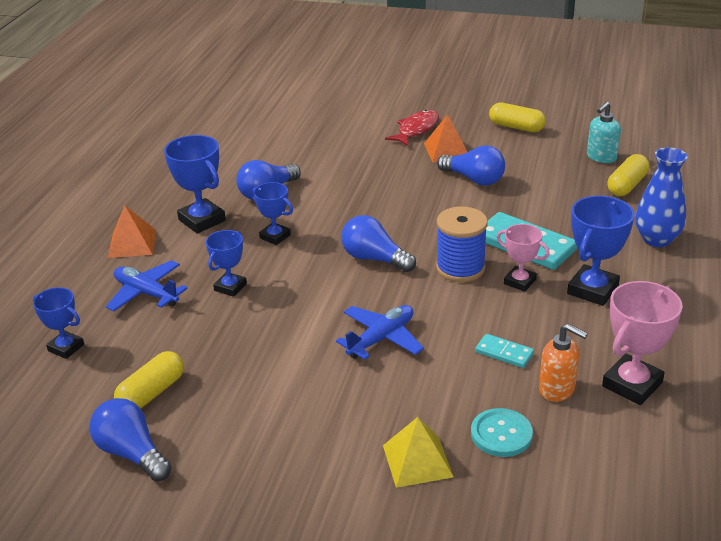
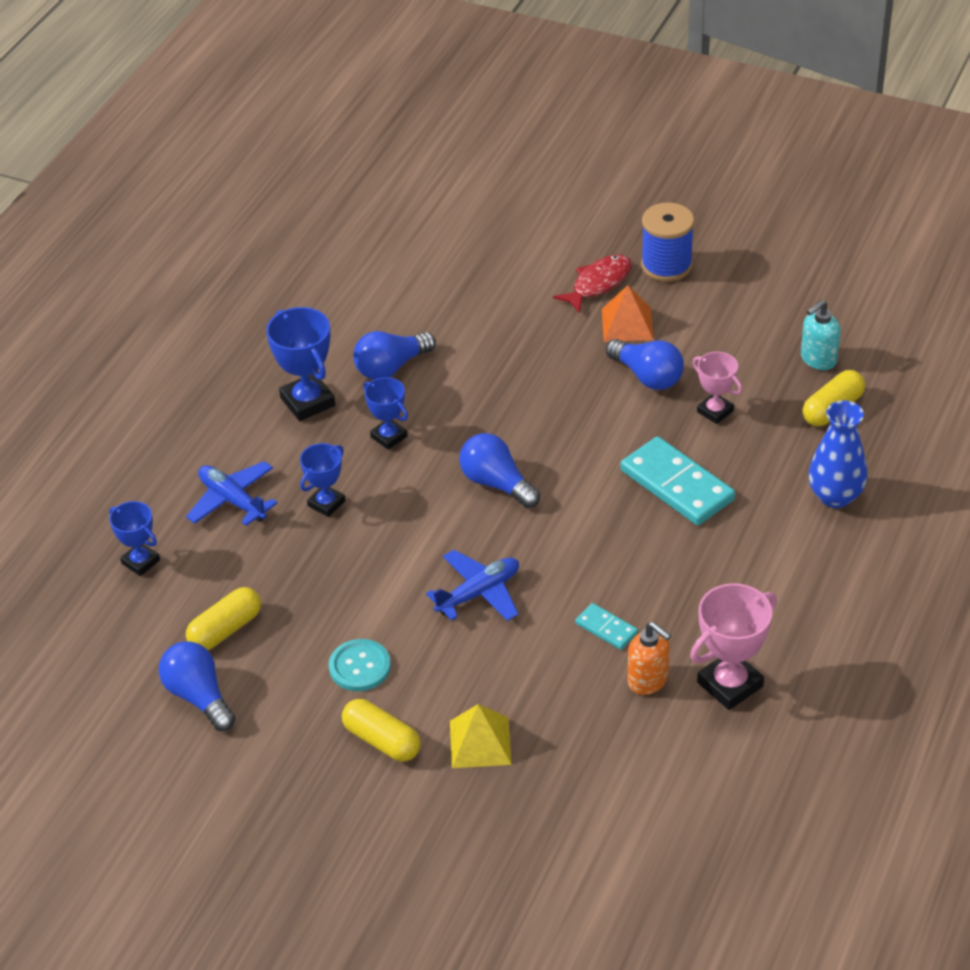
camera: 10 degrees right, 10 degrees up
orange pyramid [108,205,156,258] -> none
blue spool [436,207,488,282] -> blue spool moved to [641,203,694,282]
turquoise button [471,408,533,457] -> turquoise button moved to [329,639,391,691]
yellow capsule [489,103,546,132] -> yellow capsule moved to [342,699,421,761]
pink trophy [497,224,550,292] -> pink trophy moved to [693,352,742,424]
blue trophy [567,196,635,306] -> none

